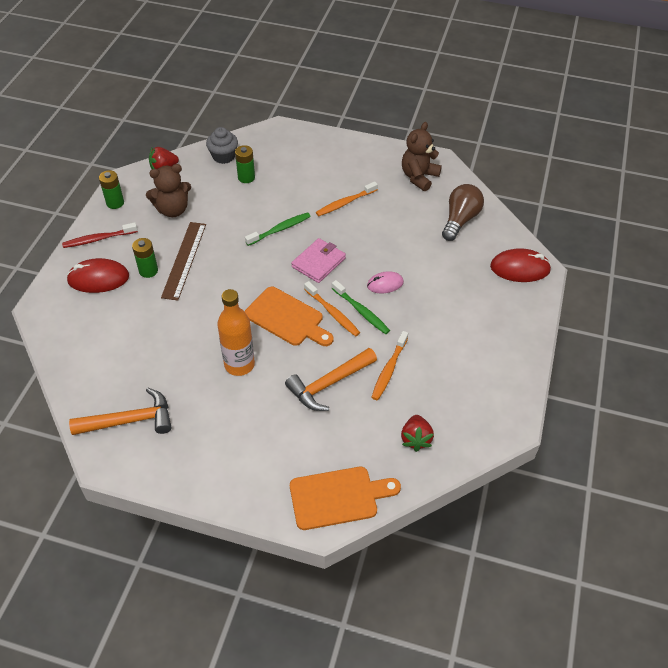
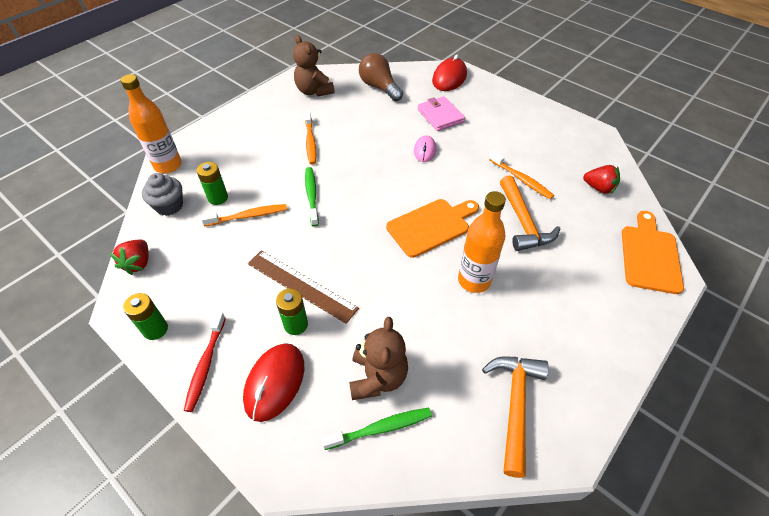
camera: 65 degrees left, 0 degrees up
brown teddy bear [146,164,191,217] -> brown teddy bear moved to [349,317,408,400]
pink wallet [291,238,346,283] -> pink wallet moved to [417,96,465,131]
orange toothbrush [304,281,360,337] -> orange toothbrush moved to [201,204,287,226]
green toothbrush [332,280,390,334] -> green toothbrush moved to [321,407,432,450]
none -> orange bottle [120,74,182,173]

